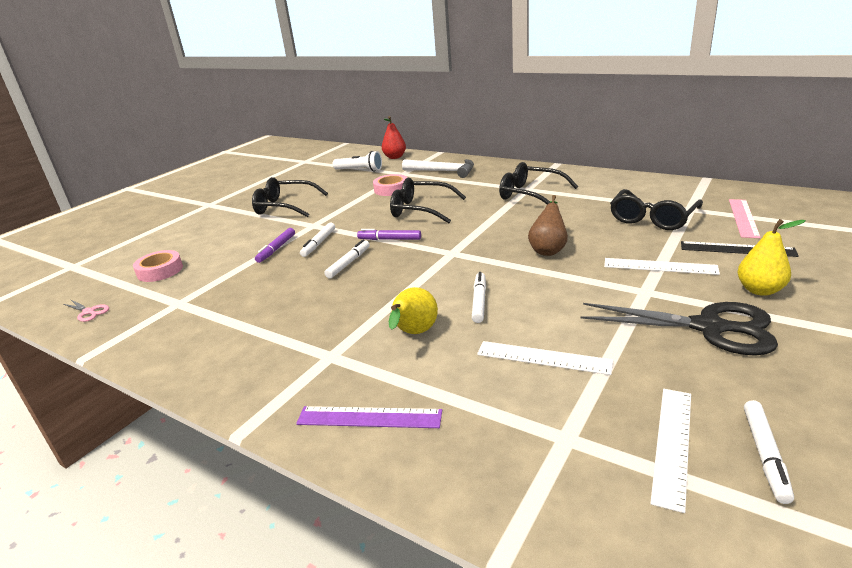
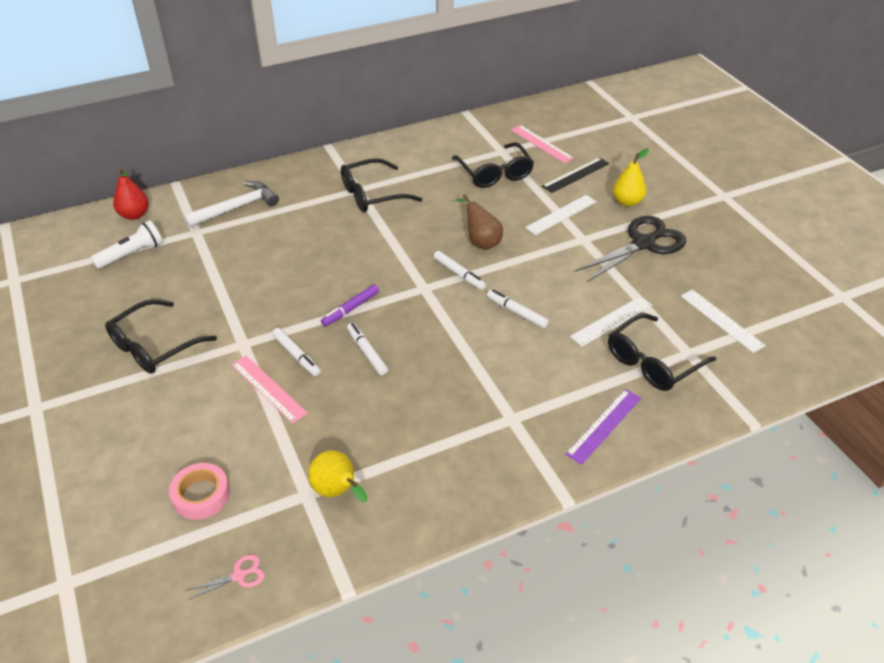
camera: 60 degrees left, 15 degrees up
purple marker [255,228,295,263] -> pink ruler [231,356,308,423]
pink tape [373,174,407,196] -> none
yellow pear [388,287,438,334] -> yellow pear moved to [308,450,367,502]
black glasses [390,178,466,223] -> black glasses moved to [608,313,716,391]
white marker [744,400,794,504] -> white marker moved to [433,251,486,290]

